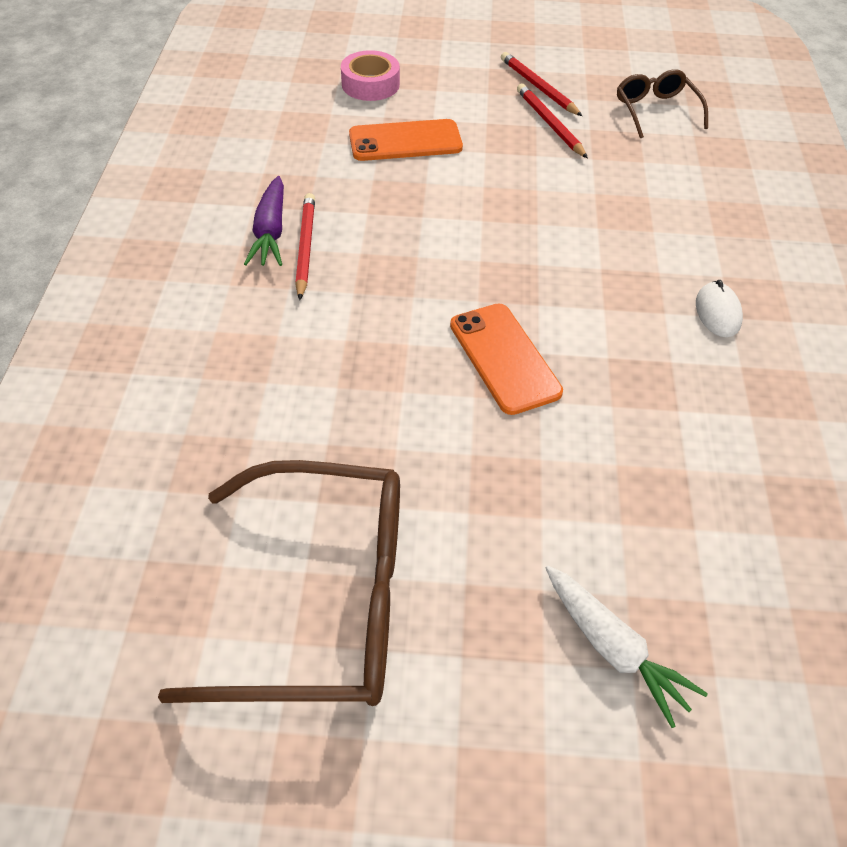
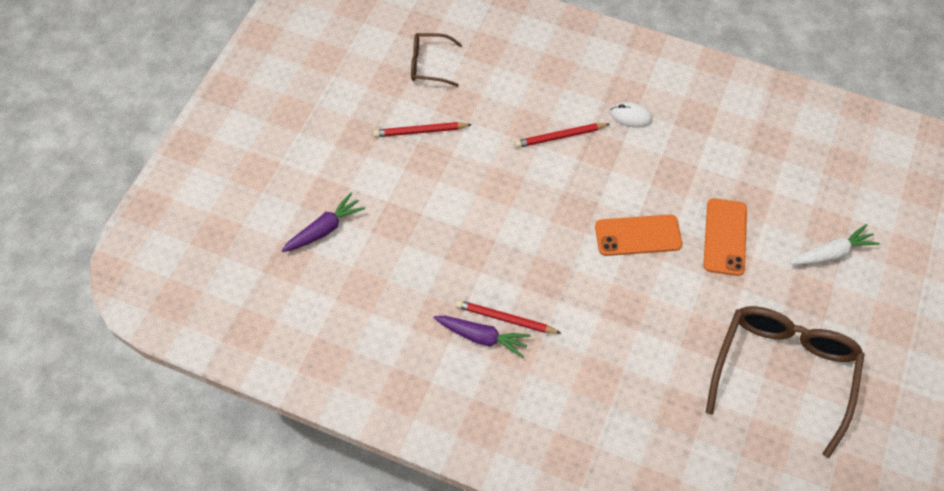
camera: 70 degrees left, 10 degrees up
pink tape [341,50,400,101] -> purple carrot [281,193,365,252]
orange phone [349,119,463,161] -> orange phone moved to [703,198,747,276]
red pencil [501,52,582,116] -> red pencil moved to [515,123,610,148]

